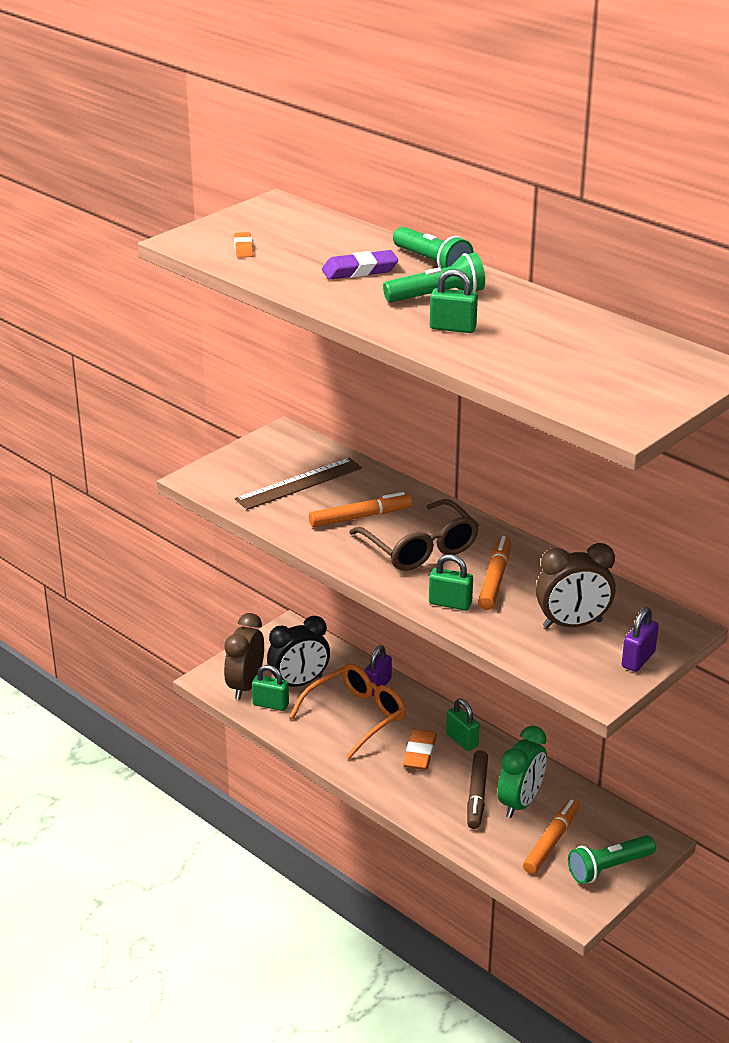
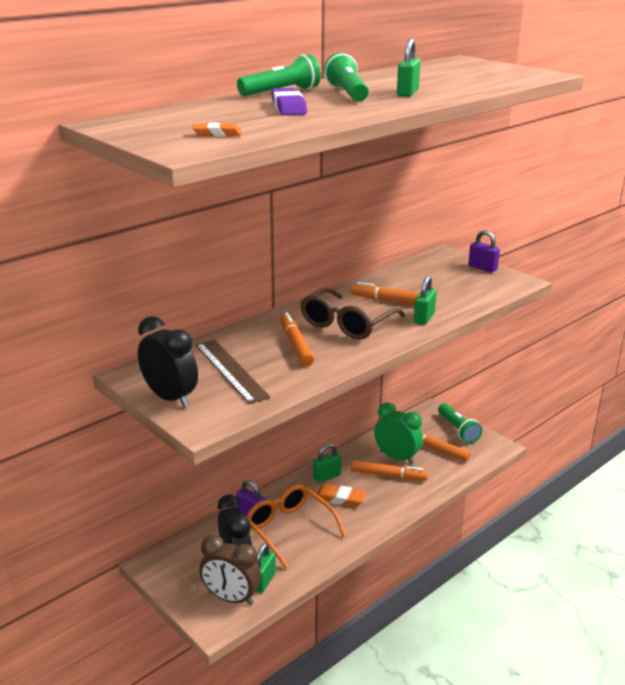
camera: 85 degrees left, 5 degrees down
brown glasses [349,499,479,571] -> brown glasses turned 150 degrees clockwise [300,287,405,340]
brown marker [467,750,488,829] -> orange marker [351,460,428,480]
brown clock [536,543,616,628] -> none
none -> black clock [138,316,198,408]

